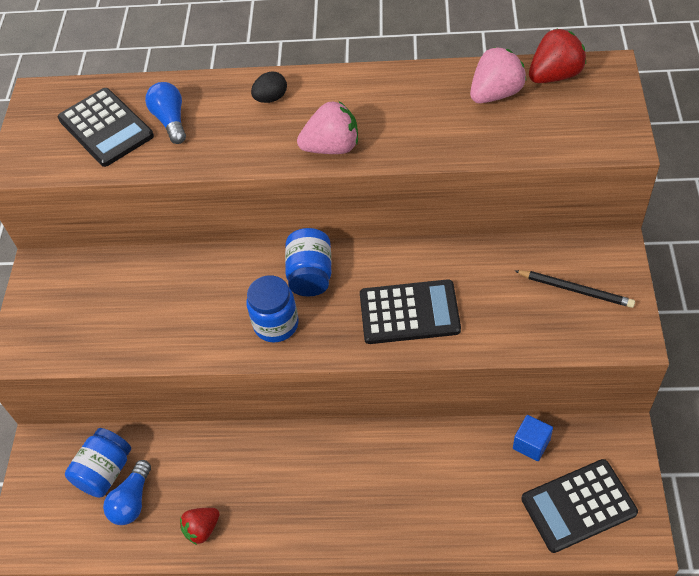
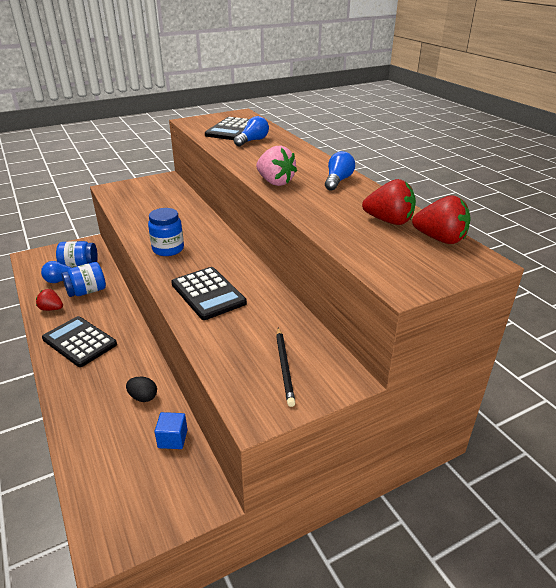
camera: 55 degrees right, 20 degrees down
black egg [251,71,287,103] -> black egg moved to [126,377,157,402]
blue jar [285,228,331,297] -> blue jar moved to [61,262,106,297]
pink strawberry [470,47,527,103] -> red strawberry [362,179,416,225]
black calculator [521,459,638,553] -> black calculator moved to [42,316,117,367]
none -> blue light bulb [325,151,355,191]

